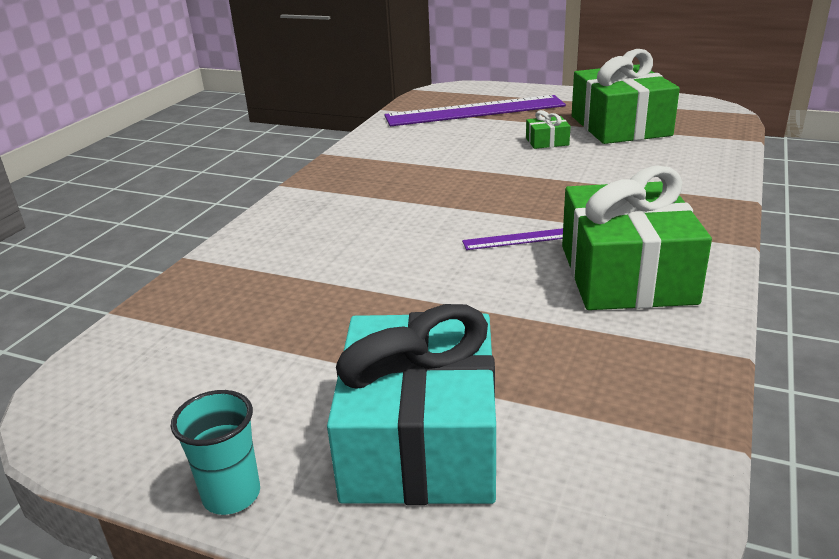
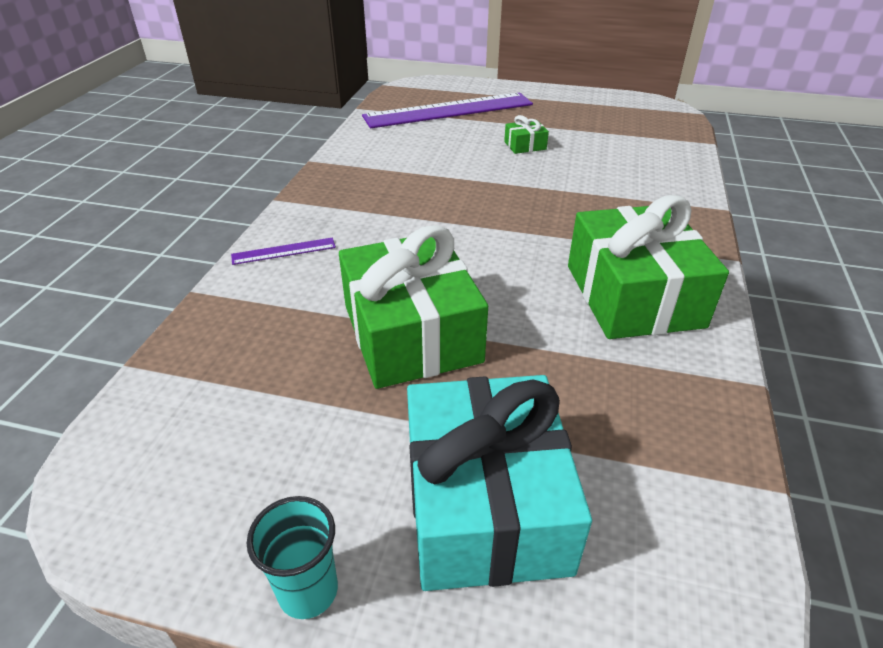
camera: 10 degrees left, 10 degrees up
purple ruler [462,228,563,250] -> purple ruler moved to [231,237,336,265]
green gift [572,49,680,144] -> green gift moved to [339,225,488,389]

